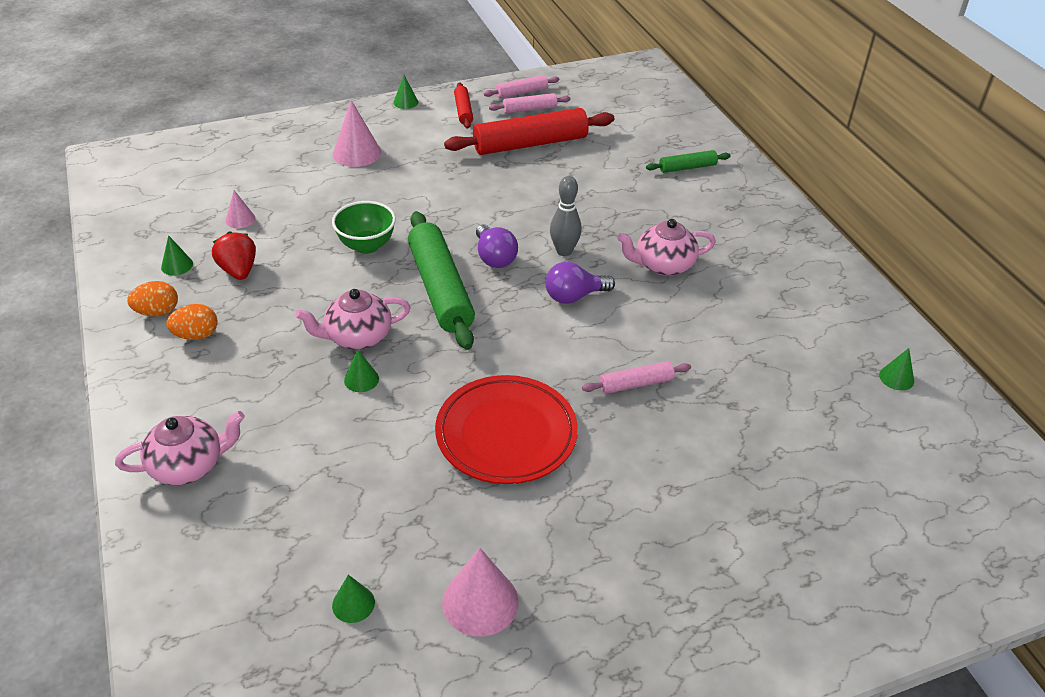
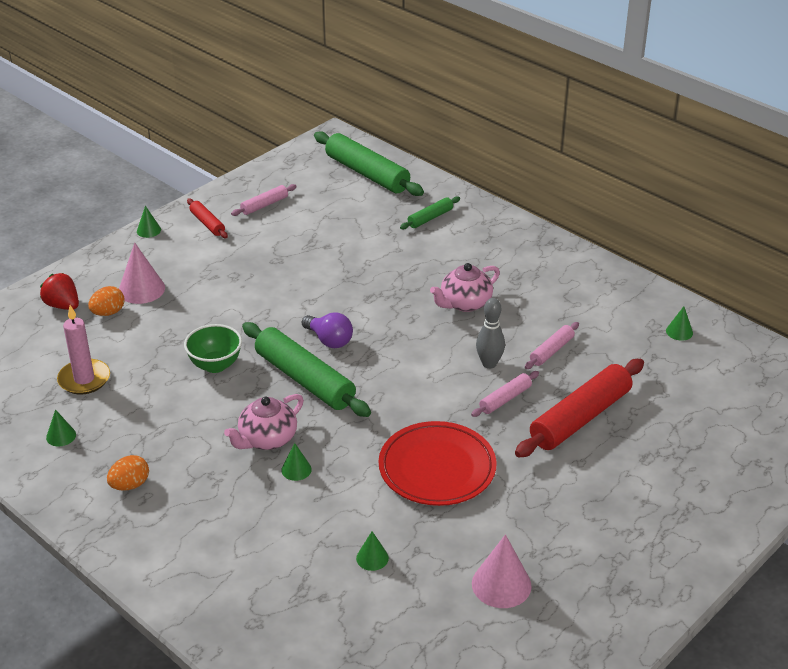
camera: 25 degrees left, 5 degrees down
pink teapot [115,411,245,485] -> none
orange egg [127,281,178,316] -> orange egg moved to [88,286,125,316]
red strawberry [212,231,256,280] -> red strawberry moved to [40,273,79,310]
pink cone [226,190,255,228] -> pink candle [57,305,110,394]
green cone [332,575,375,623] -> green cone moved to [356,531,389,571]
red rolling pin [444,108,614,155] -> red rolling pin moved to [515,359,644,458]
pink rolling pin [484,75,559,98] -> pink rolling pin moved to [525,322,579,369]
purple light bulb [545,262,615,304] -> none
grey bowling pin [550,176,582,256] -> grey bowling pin moved to [476,298,505,369]
none -> green rolling pin [314,131,424,196]

